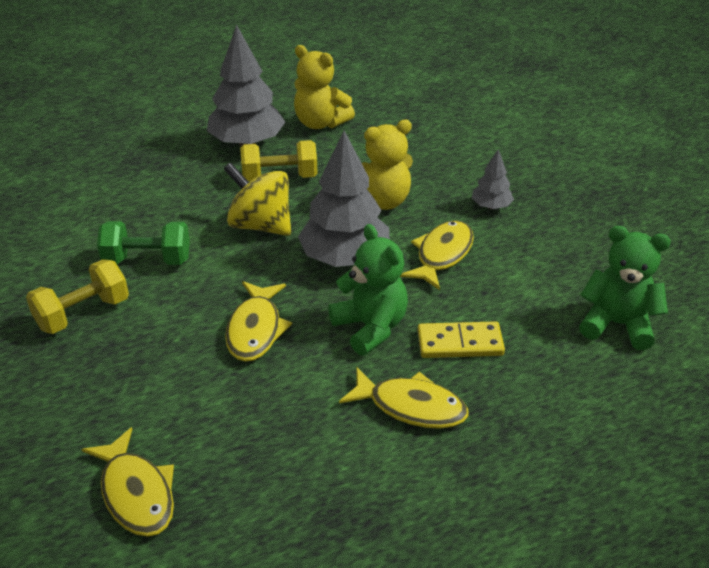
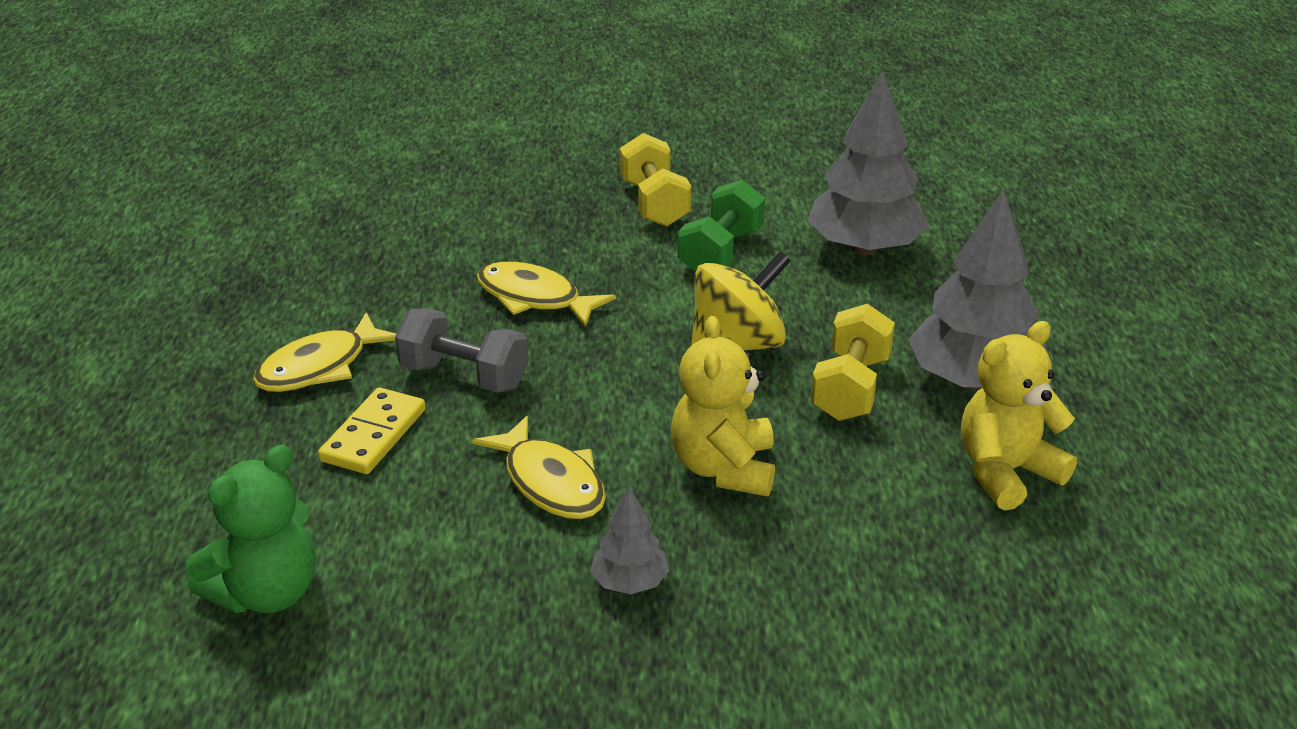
camera: 115 degrees right, 5 degrees down
yellow fish [81,427,174,537] -> none
grey tree [298,131,390,267] -> grey tree moved to [807,71,929,255]
green teddy bear [328,224,408,356] -> grey dumbbell [395,308,528,393]

